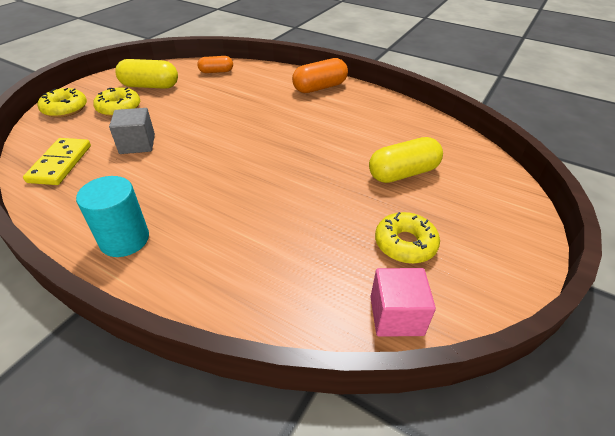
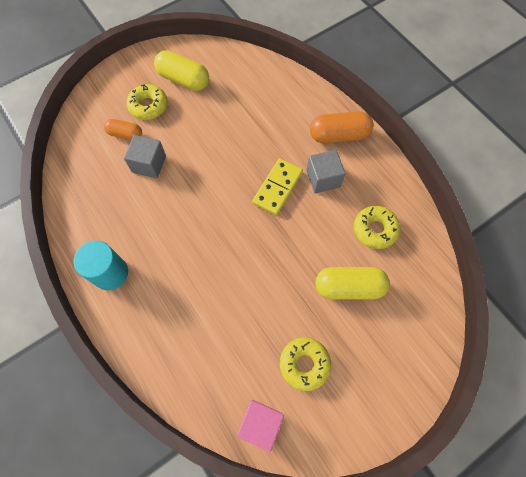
camera: 25 degrees right, 25 degrees up
yellow domino [23,138,91,185] -> yellow domino moved to [252,158,303,215]
yellow donut [38,88,87,118] -> yellow donut moved to [354,206,400,249]
orange capsule [197,56,233,73] -> orange capsule moved to [104,119,142,140]
none -> grey cube [306,150,345,193]

